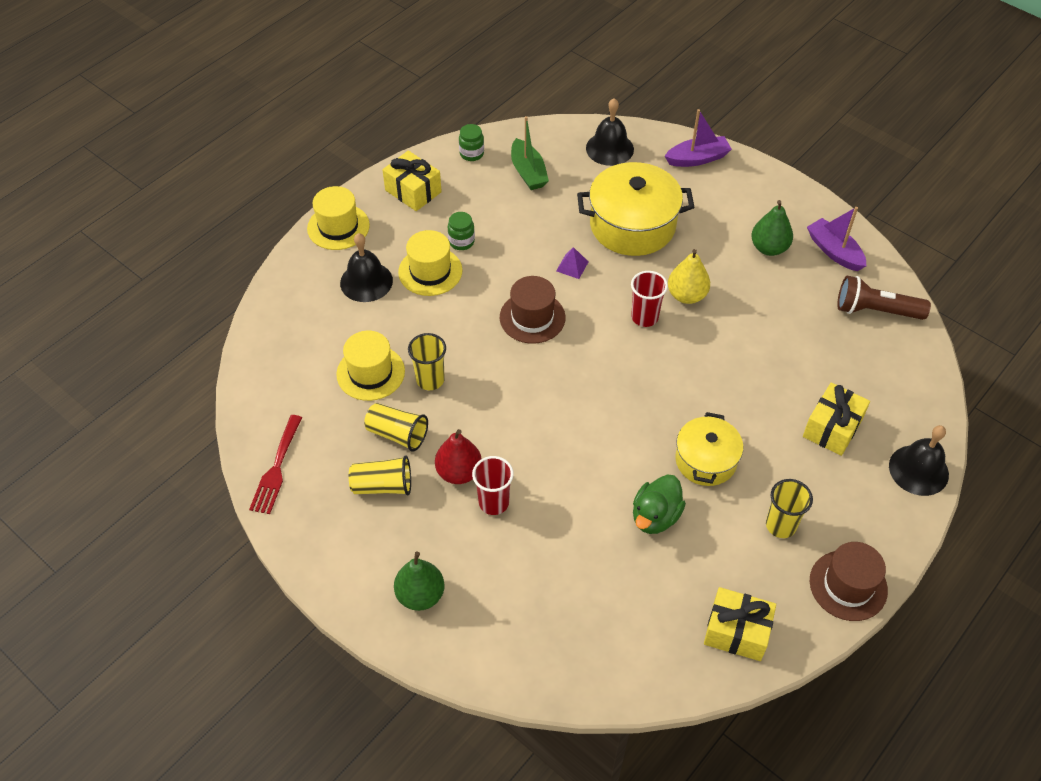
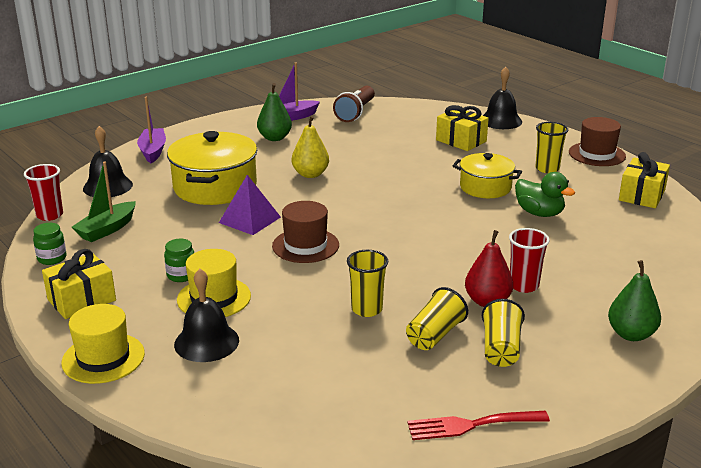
camera: 80 degrees left, 25 degrees down
red fork [249,415,302,514] -> red fork turned 150 degrees clockwise [407,411,550,440]
yellow hat [336,331,405,401] -> none
green boat [511,116,549,190] -> green boat turned 135 degrees clockwise [72,162,136,242]
purple pyramid [556,247,588,279] -> purple pyramid [219,175,281,235], size x1.76
red cup [631,271,668,327] -> red cup moved to [24,164,63,221]

